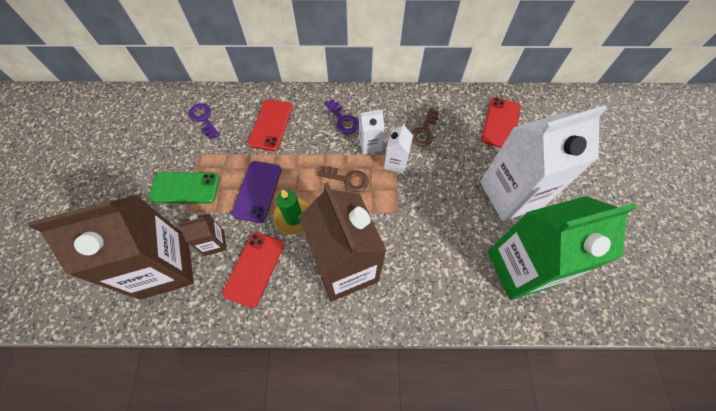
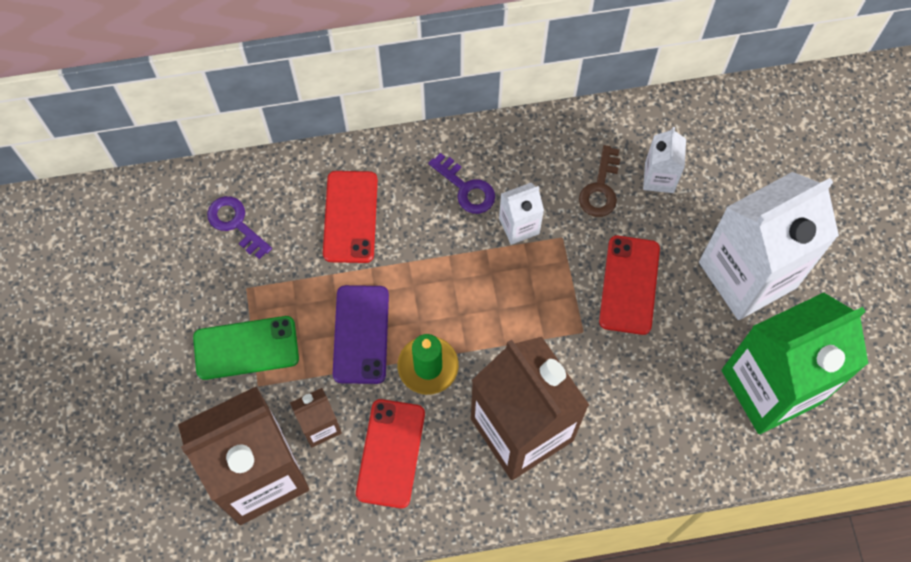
camera: 10 degrees left, 5 degrees up
brown key [317,166,369,192] -> none
white carton [384,123,413,174] -> white carton moved to [643,127,686,193]
red phone [481,97,521,148] -> red phone moved to [599,236,660,335]

